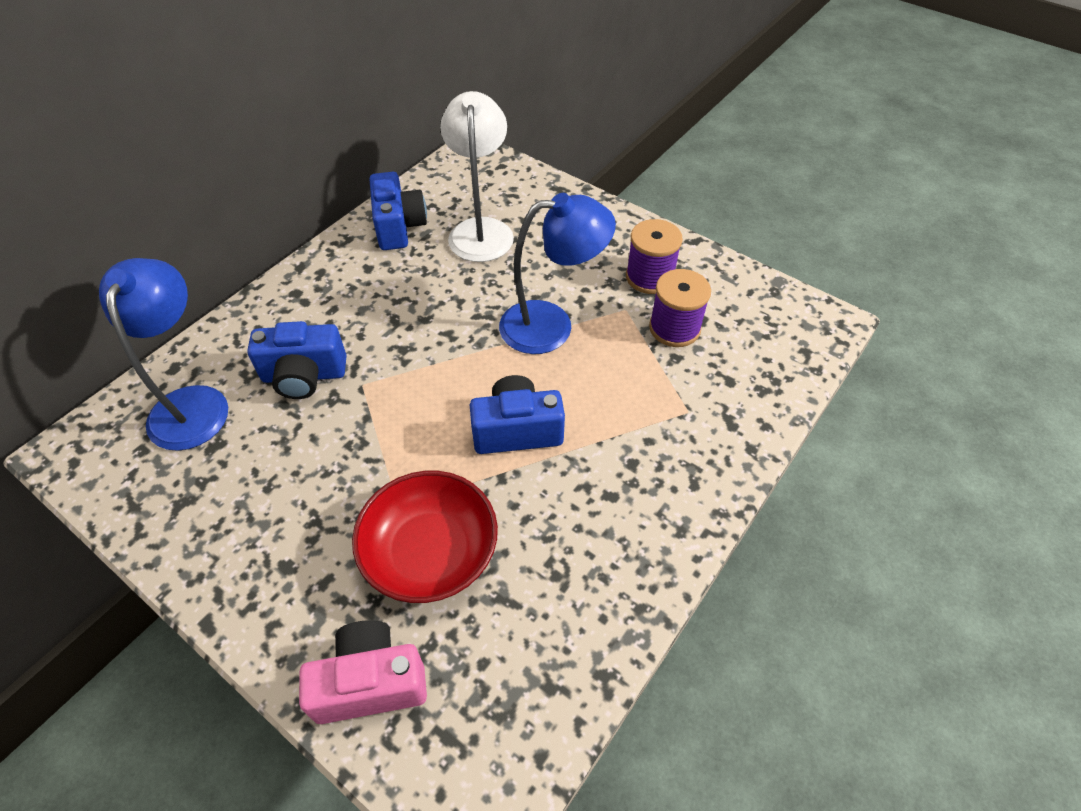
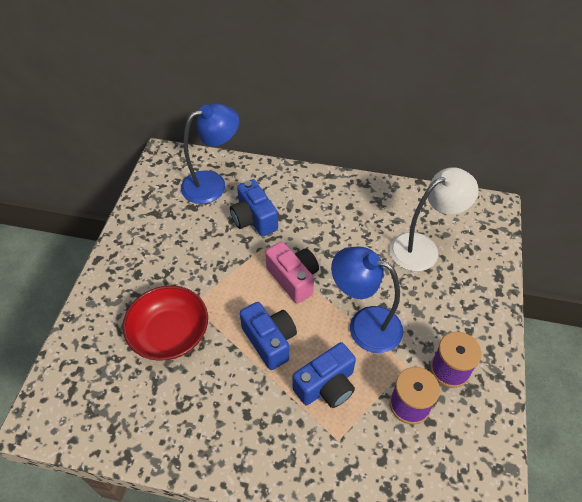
camera: 65 degrees right, 0 degrees up
pink camera [299,620,427,724] -> pink camera moved to [265,242,319,304]
blue camera [370,172,427,250] -> blue camera moved to [293,342,356,408]
blue lamp [499,193,616,354] -> blue lamp turned 150 degrees clockwise [331,246,403,353]

